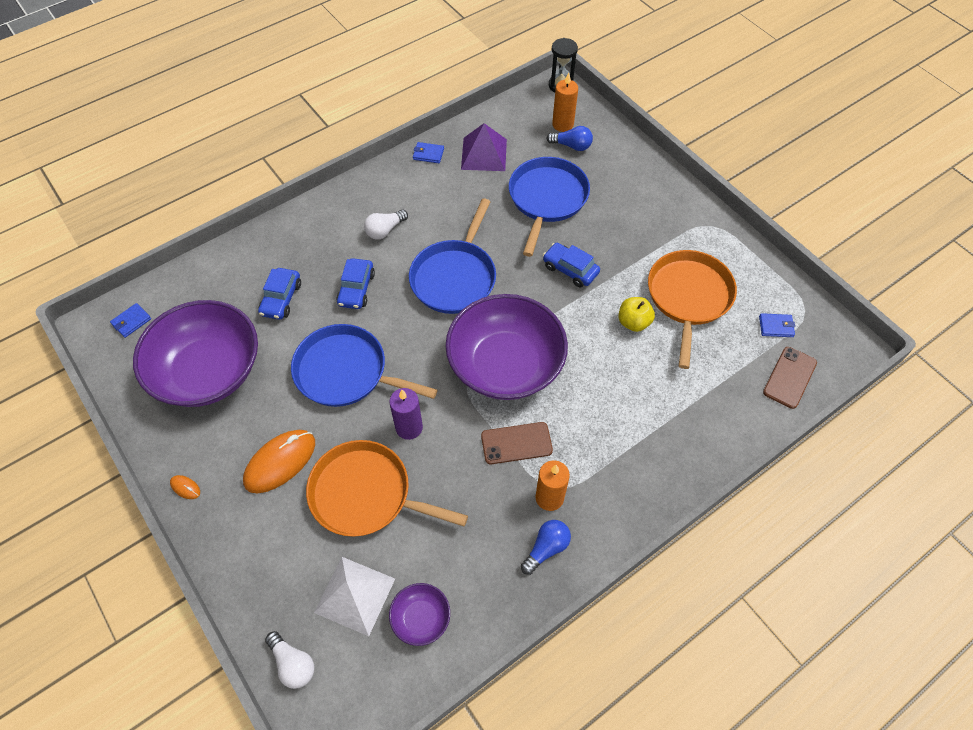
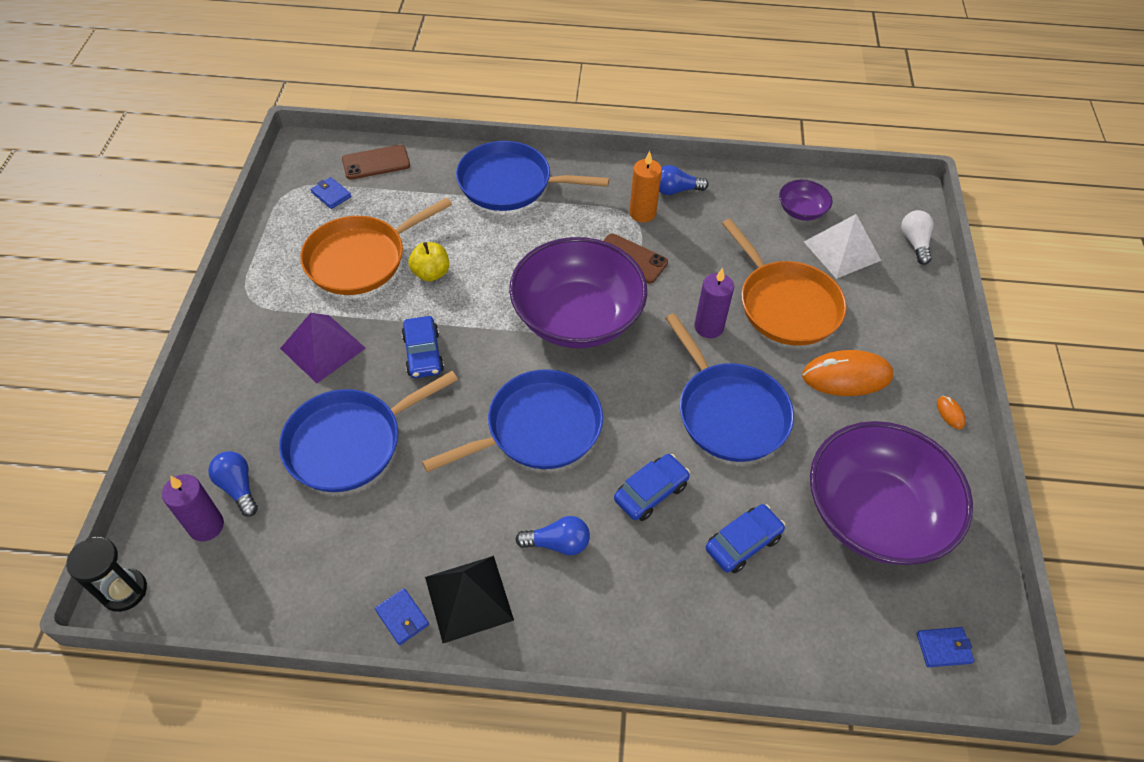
camera: 140 degrees left, 5 degrees down
white light bulb [364,210,408,240] -> blue light bulb [515,516,590,556]
purple pyramid [461,123,507,171] -> purple pyramid moved to [280,313,366,383]
orange candle [552,73,578,132] -> purple candle [162,474,224,541]
none -> black pyramid [425,556,514,643]
none -> blue pan [456,141,609,211]

